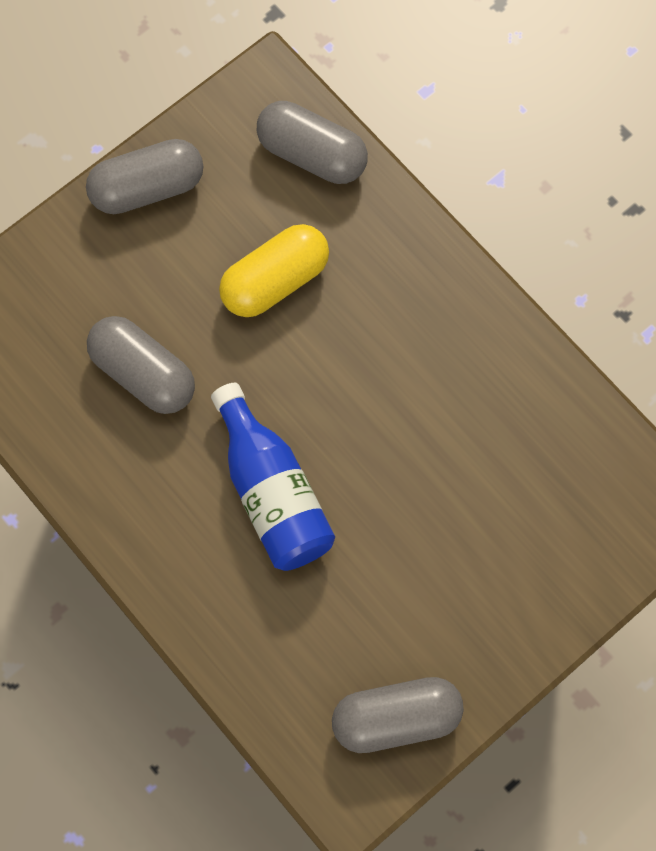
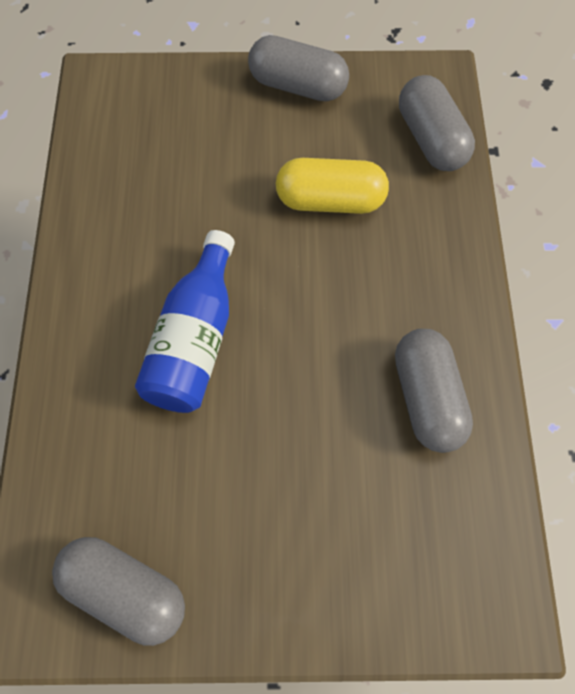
camera: 40 degrees right, 5 degrees down
grey capsule [87,316,195,414] -> grey capsule moved to [395,329,473,453]

